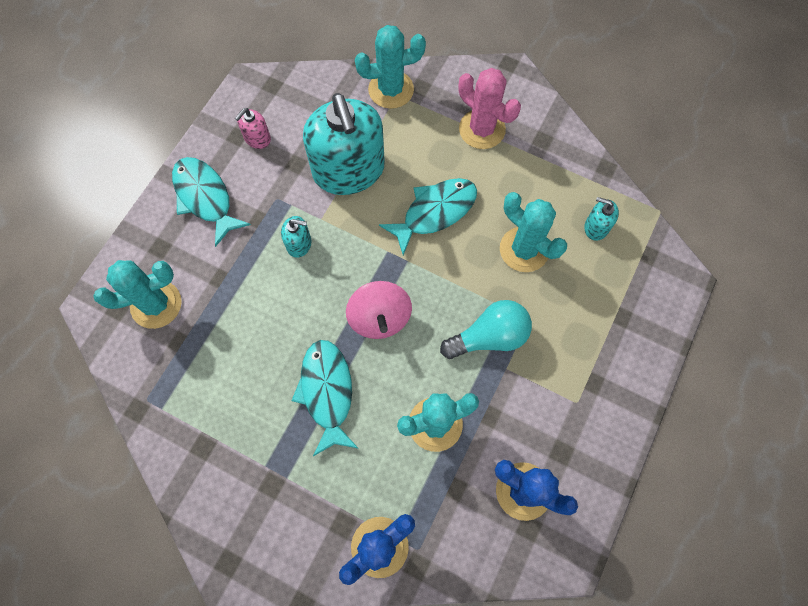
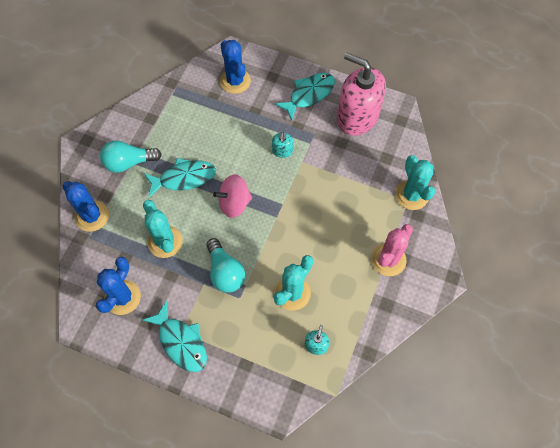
camera: 85 degrees right, 5 degrees down
turquoise cactus [93,260,182,329] -> blue cactus [220,40,251,94]
pink soap dispenser [235,108,271,149] -> pink soap dispenser [337,53,386,136], size x2.41
turquoise soap dispenser [303,93,385,195] -> none
turquoise fish [379,178,477,255] -> turquoise fish moved to [143,301,207,372]
none -> turquoise light bulb [100,140,162,173]

